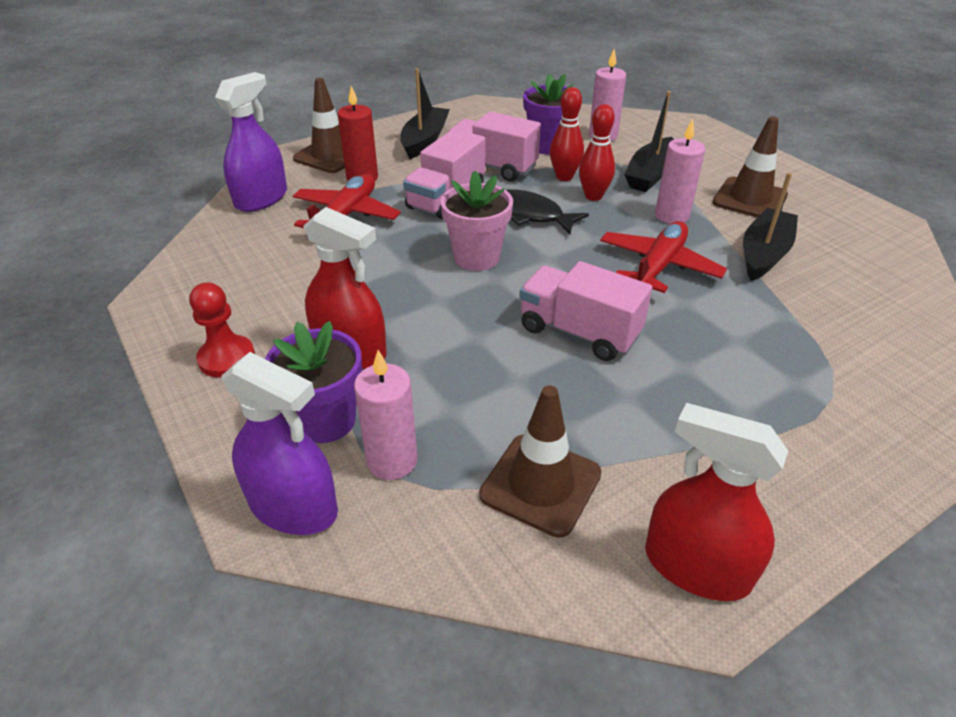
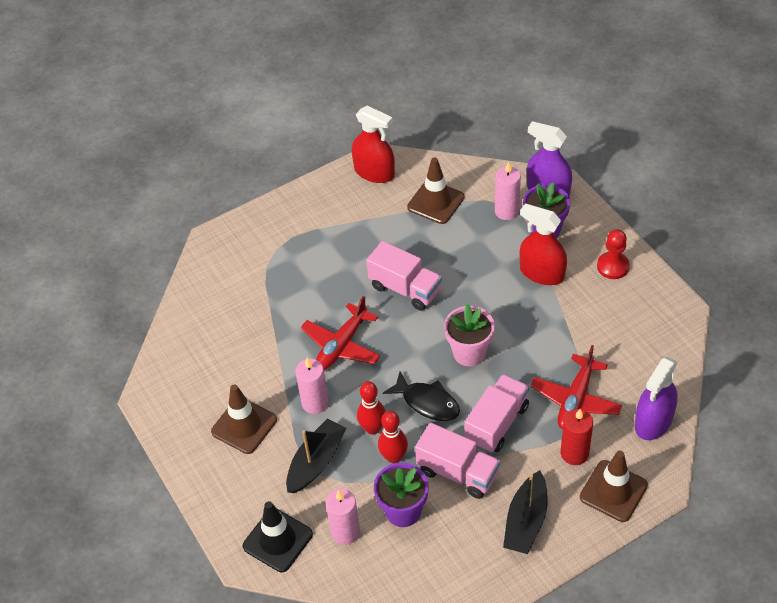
camera: 175 degrees left, 10 degrees up
black boat [743,173,798,281] -> none
none -> black traffic cone [243,501,313,572]

